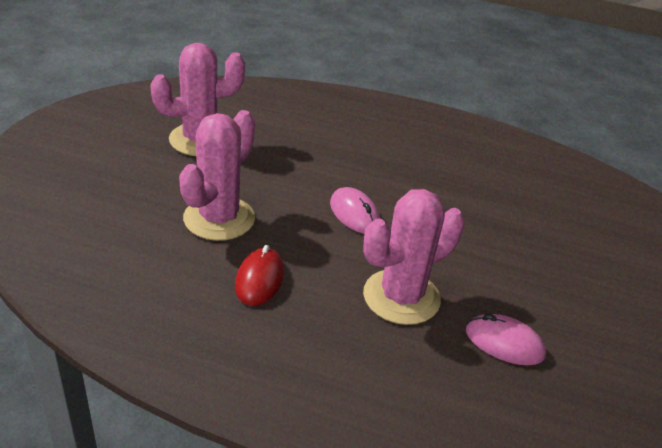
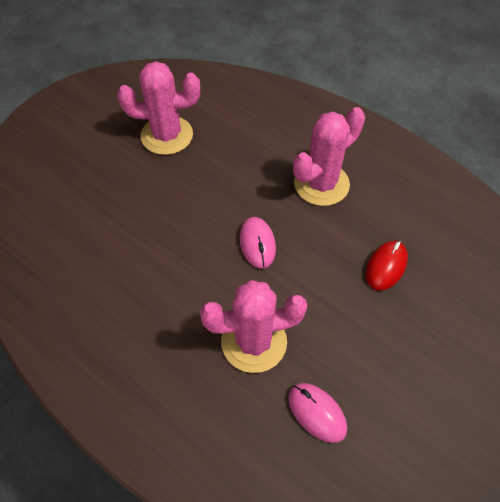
camera: 25 degrees right, 20 degrees up
pink cactus [179,110,255,241] -> pink cactus moved to [293,107,365,206]
red mouse [235,245,284,306] -> red mouse moved to [366,241,408,290]

